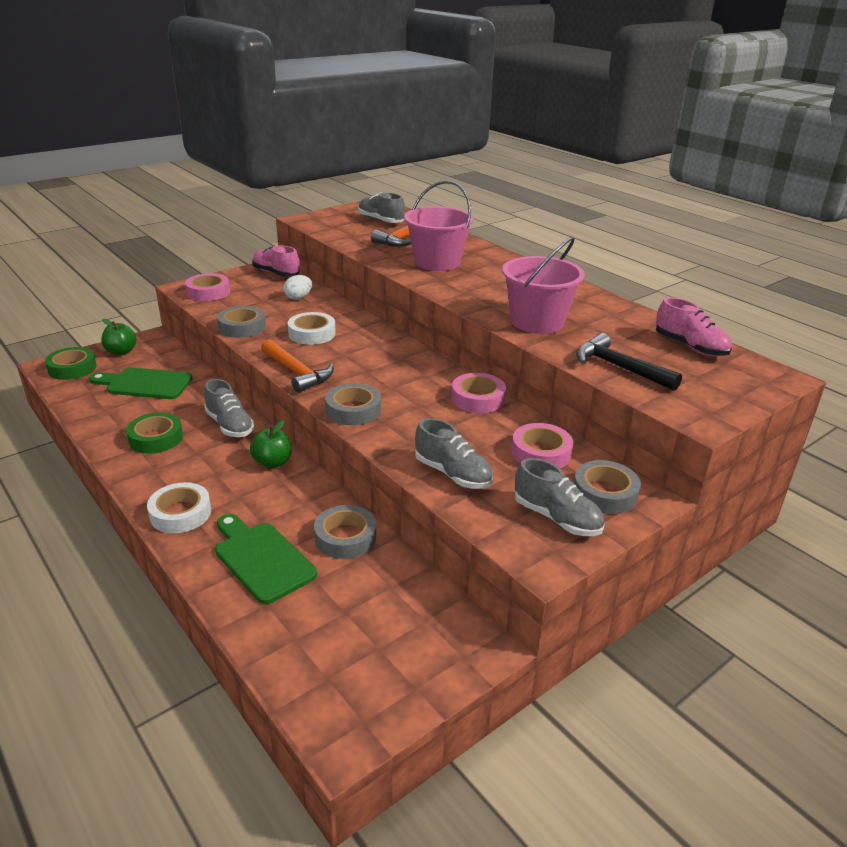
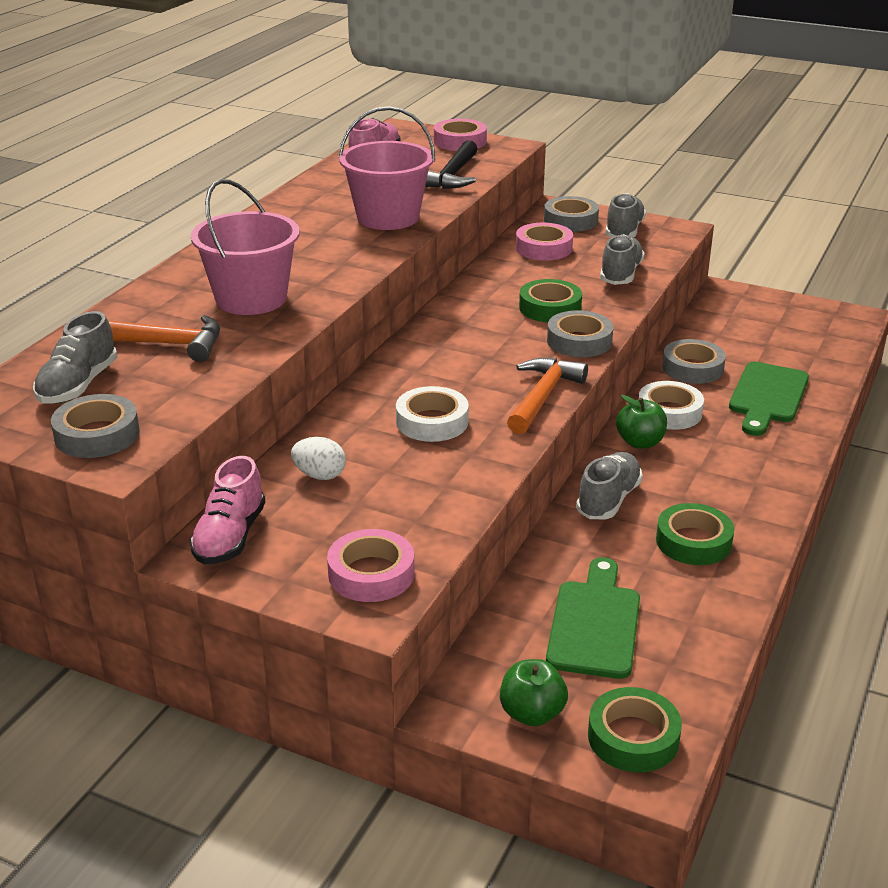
camera: 115 degrees left, 0 degrees up
green cutting board [89,367,193,399] -> green cutting board turned 150 degrees counterclockwise [546,557,640,679]
white tape [147,482,211,533] -> white tape moved to [639,381,704,430]
grey tape [217,306,266,338] -> grey tape moved to [51,394,140,458]
pink tape [451,373,506,413] -> pink tape moved to [434,119,487,151]
none -> green tape [519,279,582,322]

